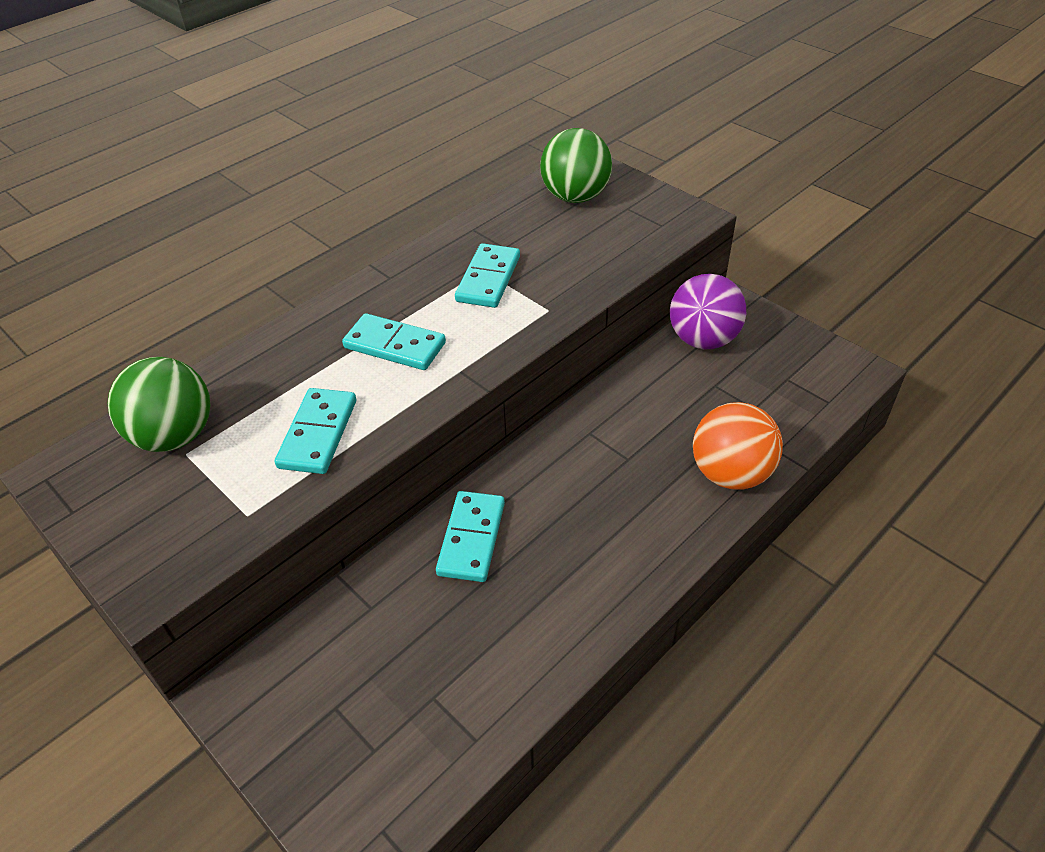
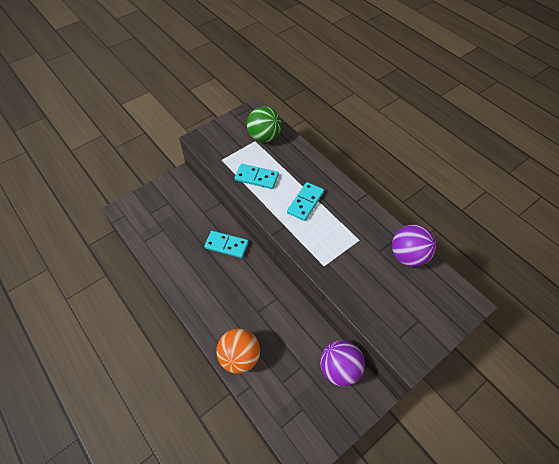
camera: 95 degrees right, 10 degrees up
turquoise domino [455,243,520,308] -> none
green ball [540,128,612,203] -> none
none -> purple ball [392,225,436,267]

